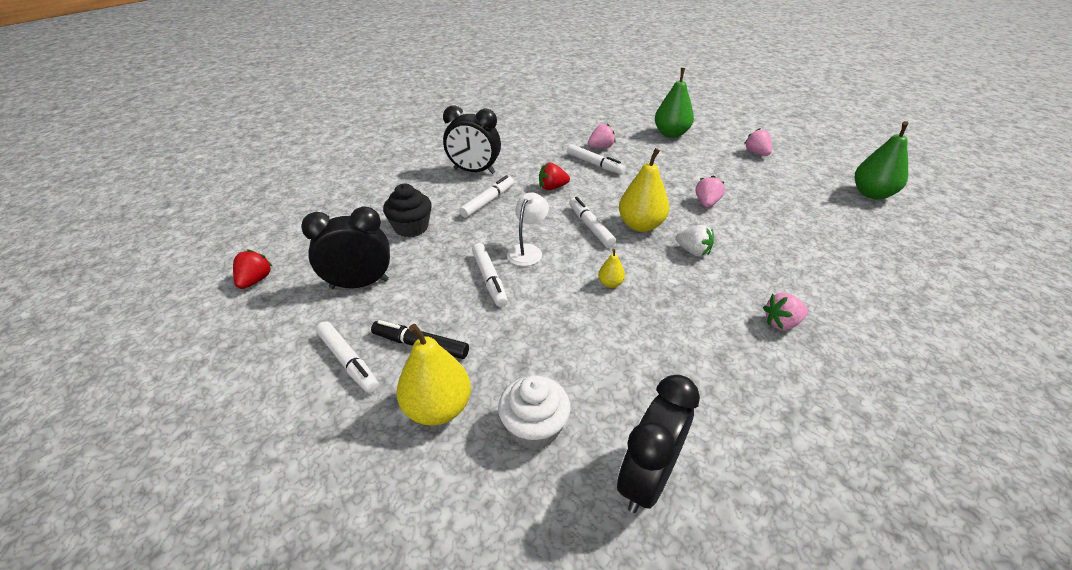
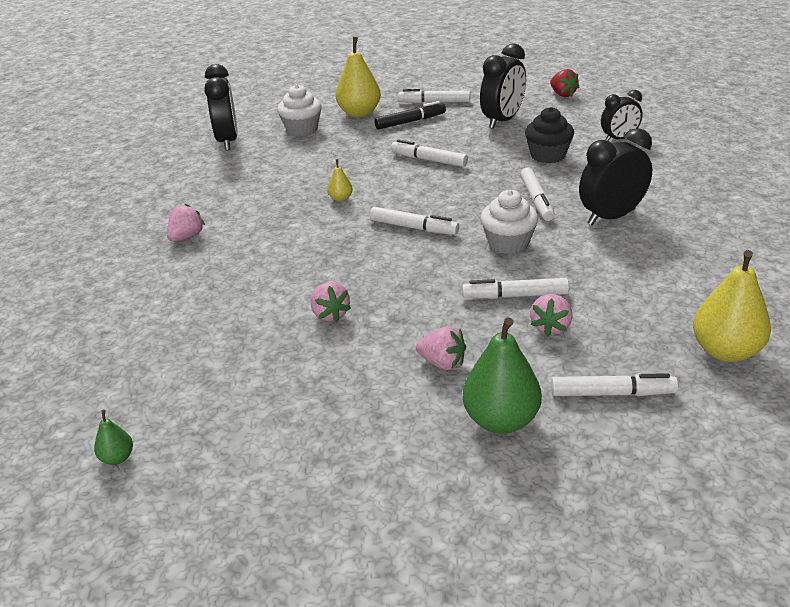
camera: 140 degrees right, 5 degrees down
white lamp [507,192,549,266] -> none
red strawberry [539,163,570,190] -> white cupcake [481,190,538,254]
yellow pear [619,148,669,232] -> yellow pear moved to [693,250,771,362]
white strawberry [676,225,714,257] -> none
pink strawberry [744,128,772,156] -> pink strawberry moved to [416,326,466,370]
green pear [855,121,908,199] -> green pear [94,410,133,465], size x0.47
none -> white marker [551,373,678,396]
none -> black clock [601,90,643,141]

